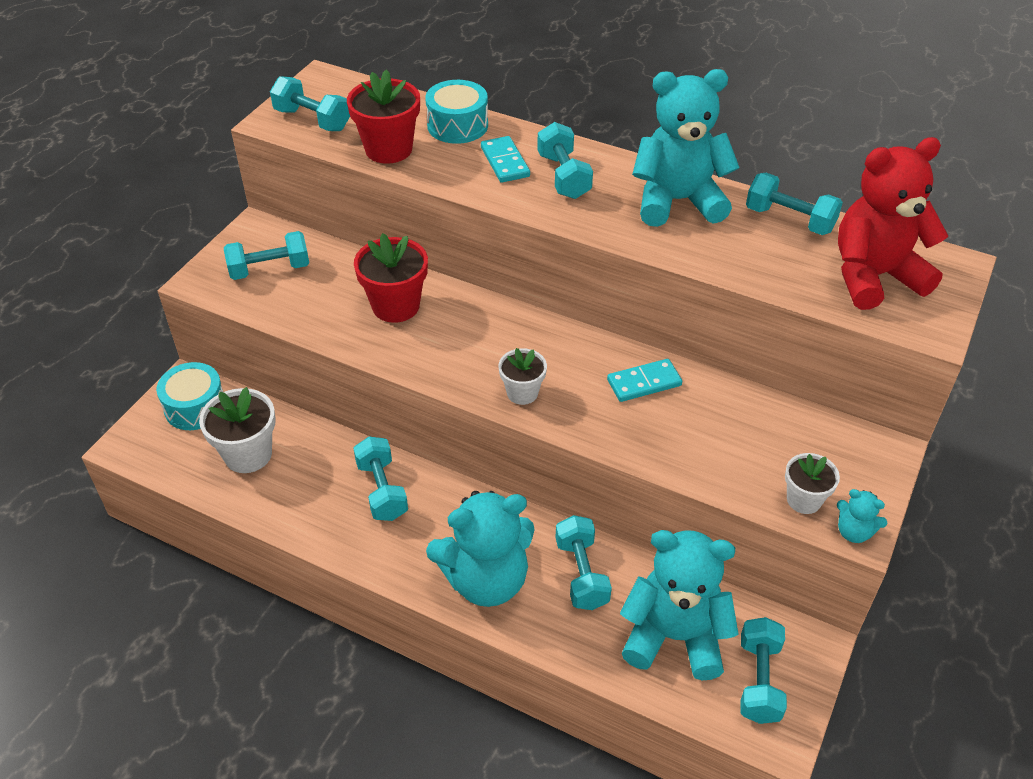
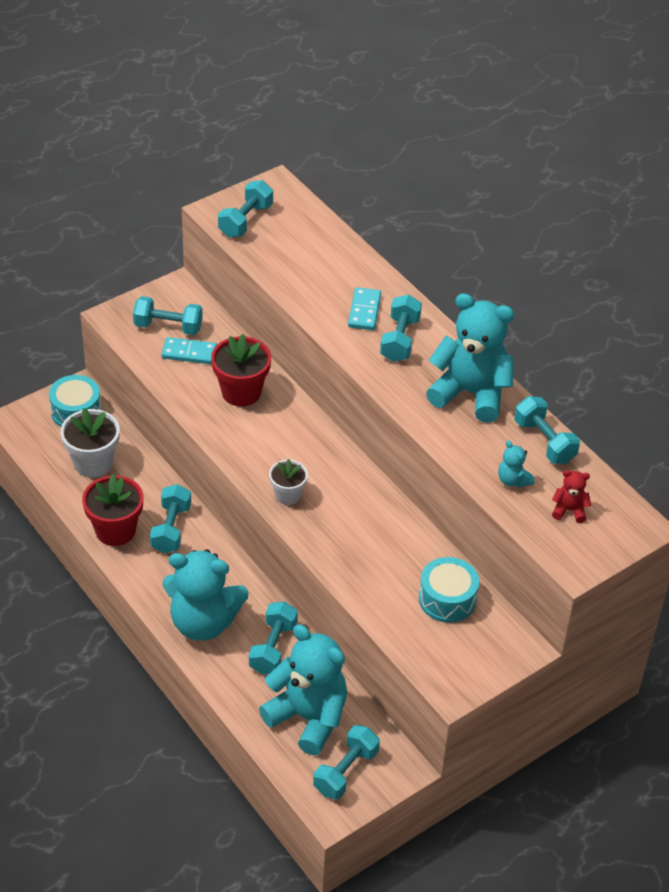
camera: 25 degrees right, 0 degrees up
turquoise dumbbell [270,76,350,131] -> turquoise dumbbell turned 60 degrees clockwise [218,180,273,237]
red flower pot [347,69,420,164] -> red flower pot moved to [82,474,143,546]
turquoise drum [425,80,488,144] -> turquoise drum moved to [419,557,479,623]
turquoise domino [607,359,682,402] -> turquoise domino moved to [161,337,217,364]
white flower pot [785,453,840,514] -> none
turquoise teddy bear [837,489,887,543] -> turquoise teddy bear moved to [498,440,534,488]
red teddy bear [838,137,948,310] -> red teddy bear [552,470,591,523], size x0.43

